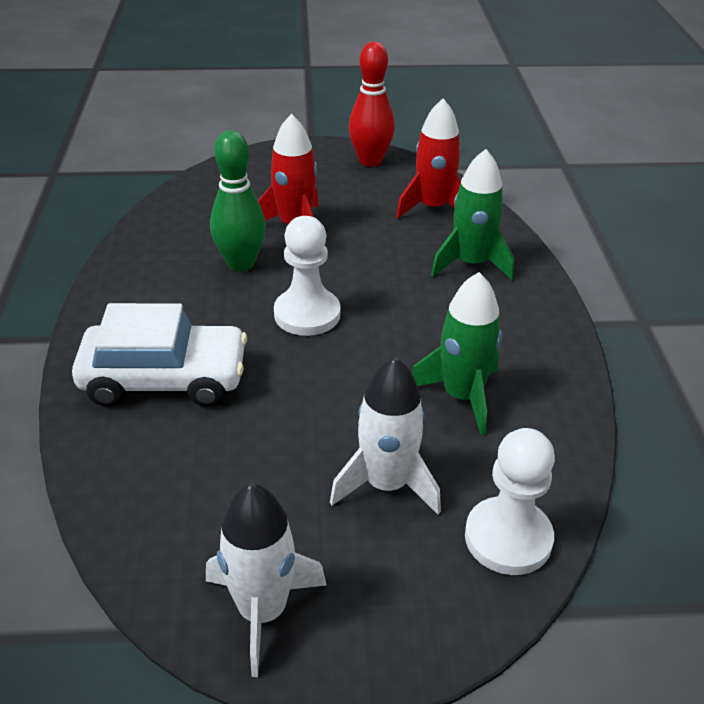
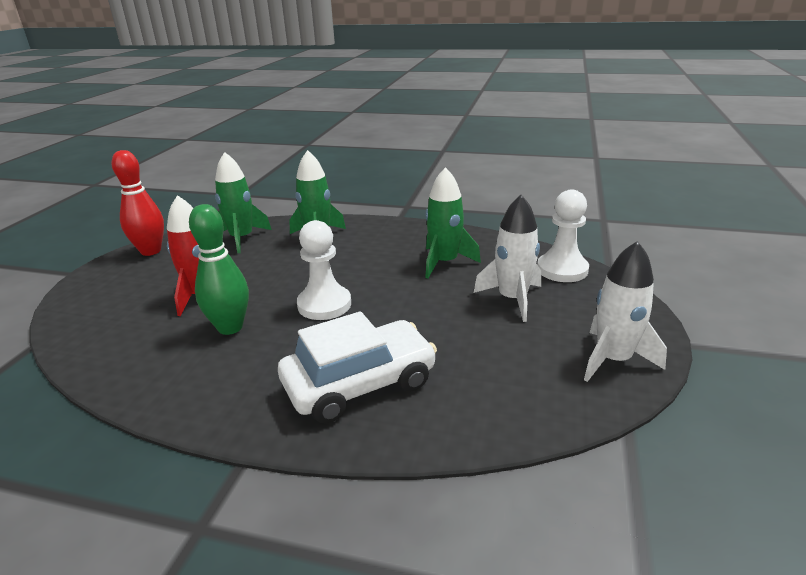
camera: 70 degrees left, 10 degrees down
white car [72,303,247,407] -> white car turned 45 degrees clockwise [278,311,437,424]
red rocket [396,98,461,218] -> green rocket [215,152,271,253]

